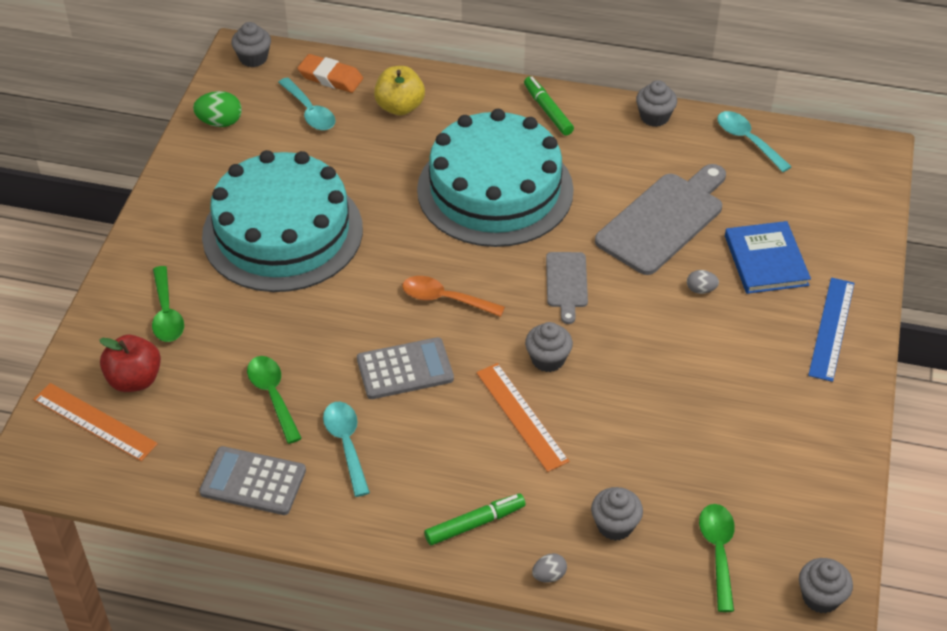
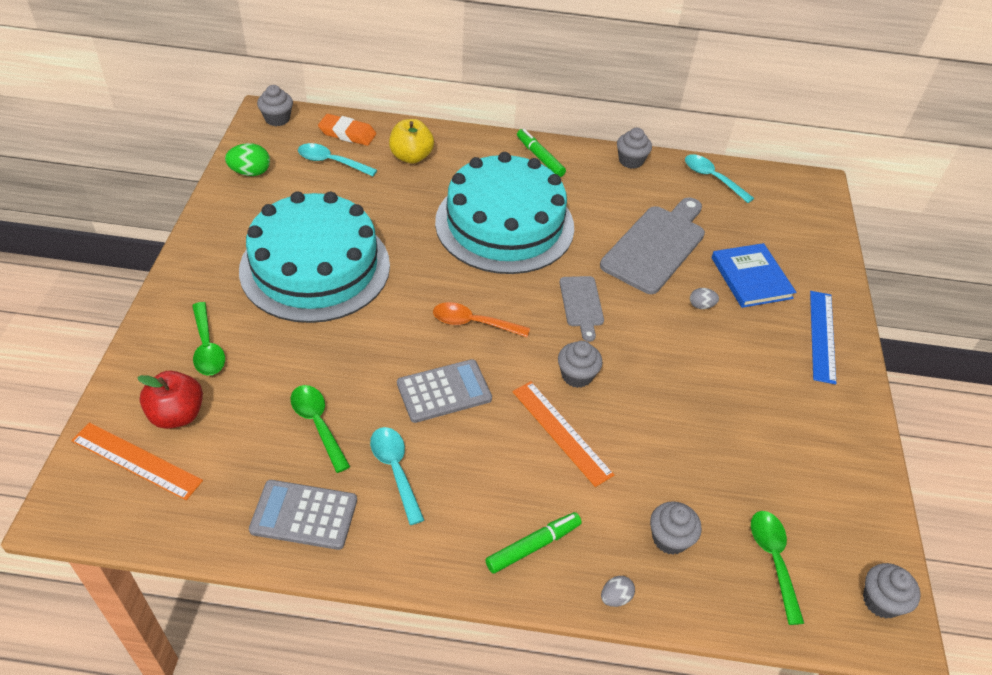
camera: 10 degrees left, 0 degrees up
turquoise spoon [278,77,335,130] -> turquoise spoon turned 150 degrees clockwise [298,143,377,176]

